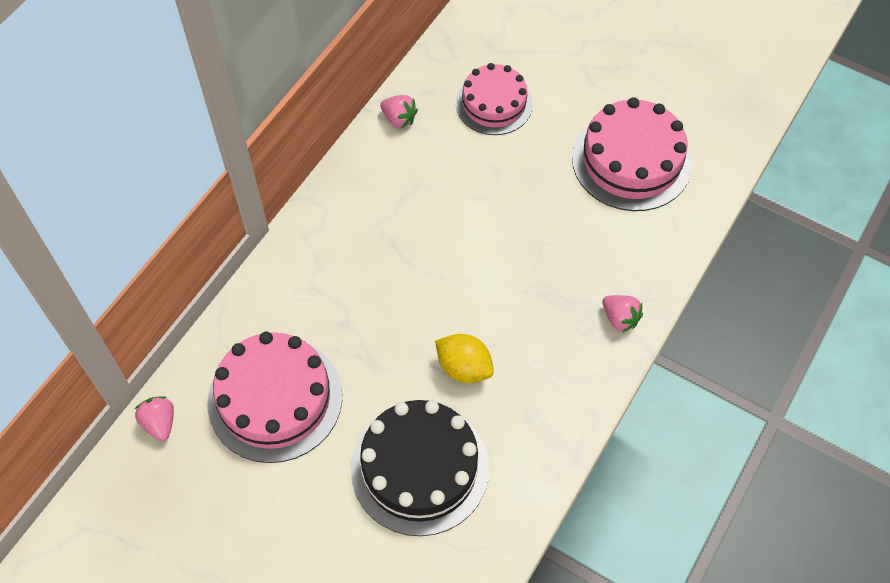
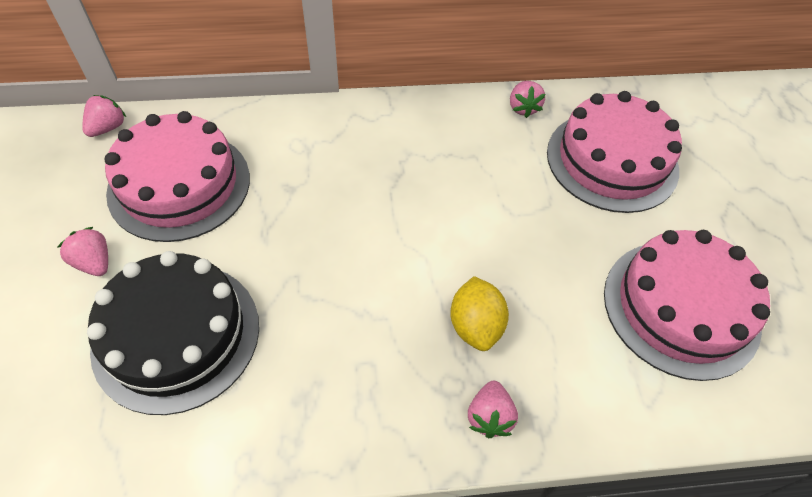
camera: 50 degrees right, 5 degrees down
yellow lemon [435,334,494,383] -> yellow lemon moved to [450,276,509,351]
pink cake [456,63,533,135] -> pink cake [547,91,682,213], size x1.51
none -> pink strawberry [58,227,108,276]

